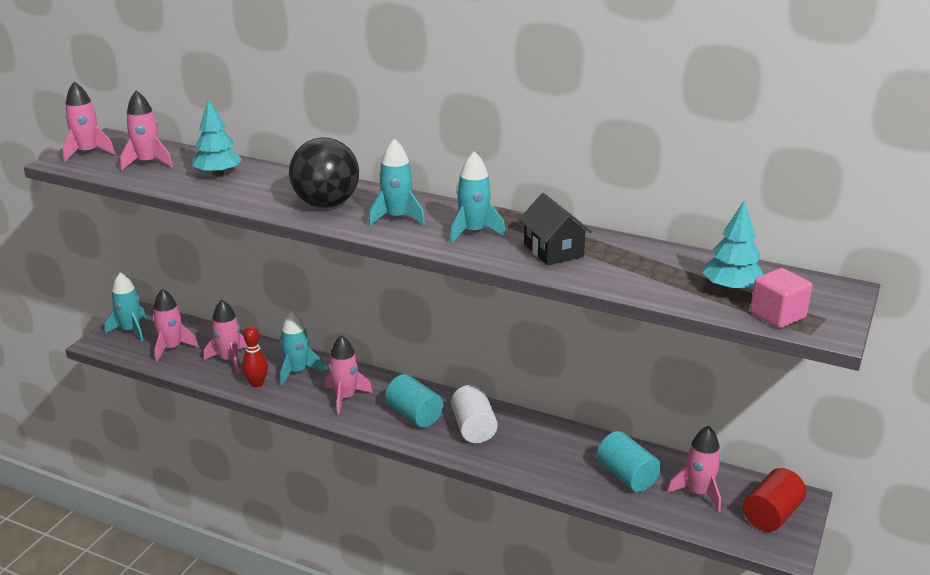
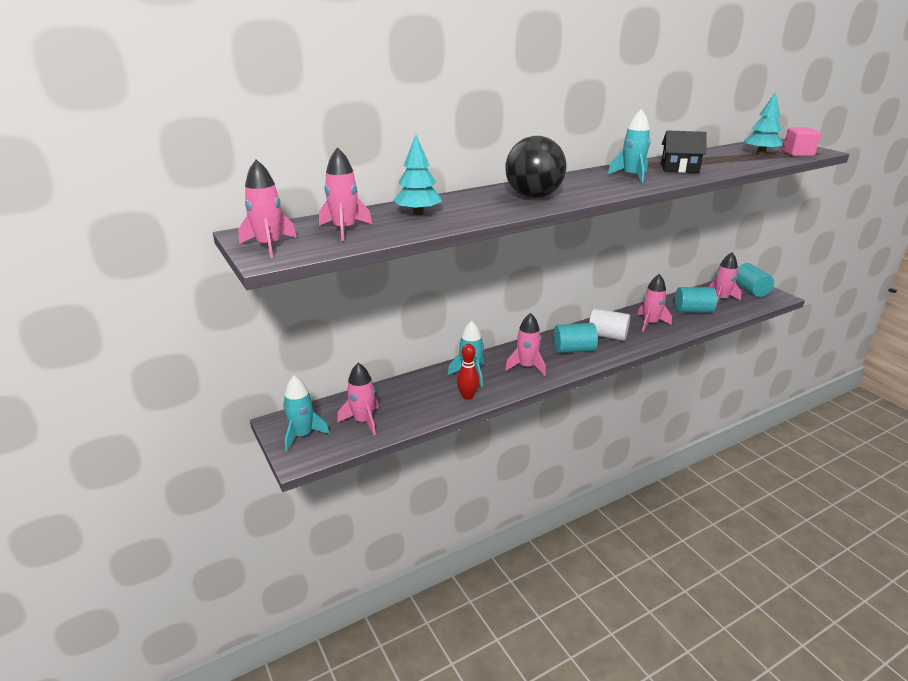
camera: 55 degrees left, 0 degrees up
pink rocket [204,300,247,373] -> pink rocket moved to [637,274,672,332]
turquoise rocket [368,139,425,226] -> none
red cylinder [743,468,806,532] -> turquoise cylinder [736,263,774,297]

